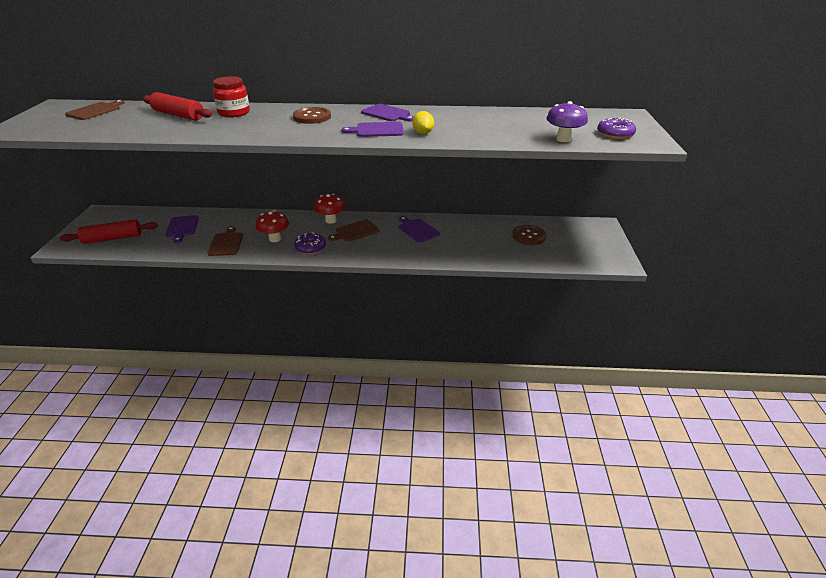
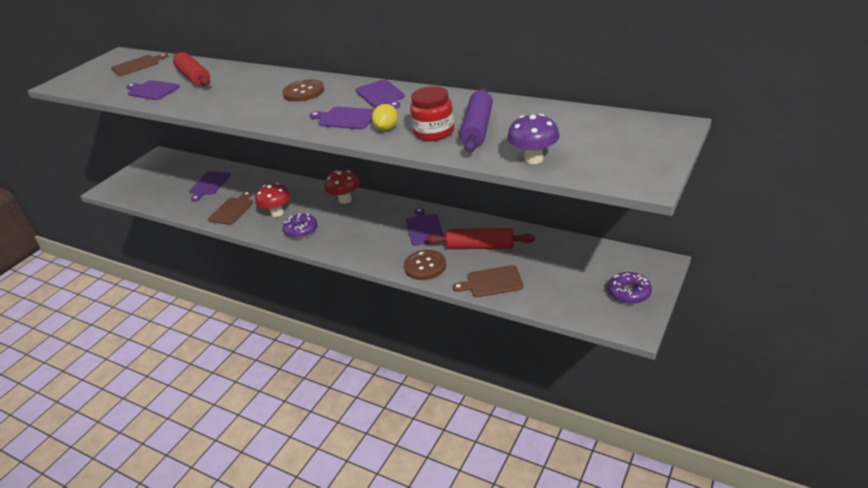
camera: 30 degrees right, 0 degrees up
red rolling pin [60,219,158,244] -> red rolling pin moved to [426,228,535,249]
red jar [213,76,250,117] -> red jar moved to [410,86,454,141]
brown cutting board [328,219,379,242] -> brown cutting board moved to [453,265,523,297]
brown button [512,225,547,245] -> brown button moved to [404,250,446,280]
purple donut [597,118,636,139] -> purple donut moved to [608,272,652,304]
none -> purple cutting board [126,80,180,100]
none -> purple rolling pin [460,88,493,153]

